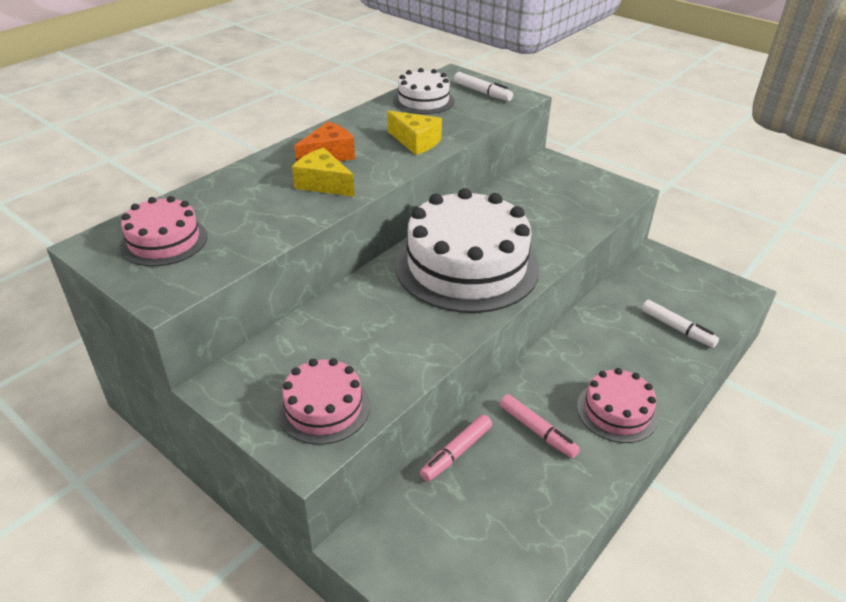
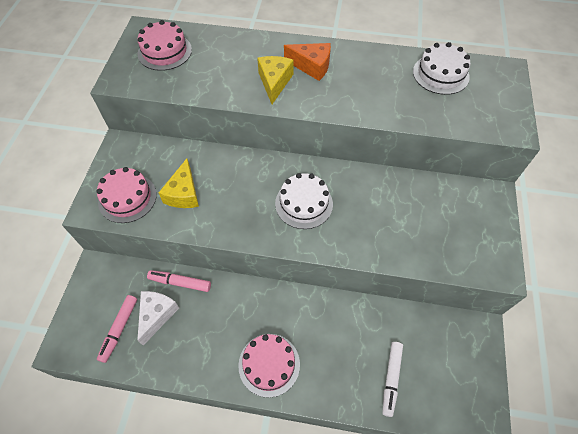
camera: 60 degrees right, 20 degrees up
yellow cheese [387,111,442,155] -> yellow cheese moved to [159,158,199,208]
white cake [395,188,540,313] -> white cake [275,173,333,229], size x0.51
white marker [454,72,513,101] -> none
pink marker [500,394,580,458] -> pink marker moved to [97,295,137,363]
none -> white cheese [137,291,179,345]

